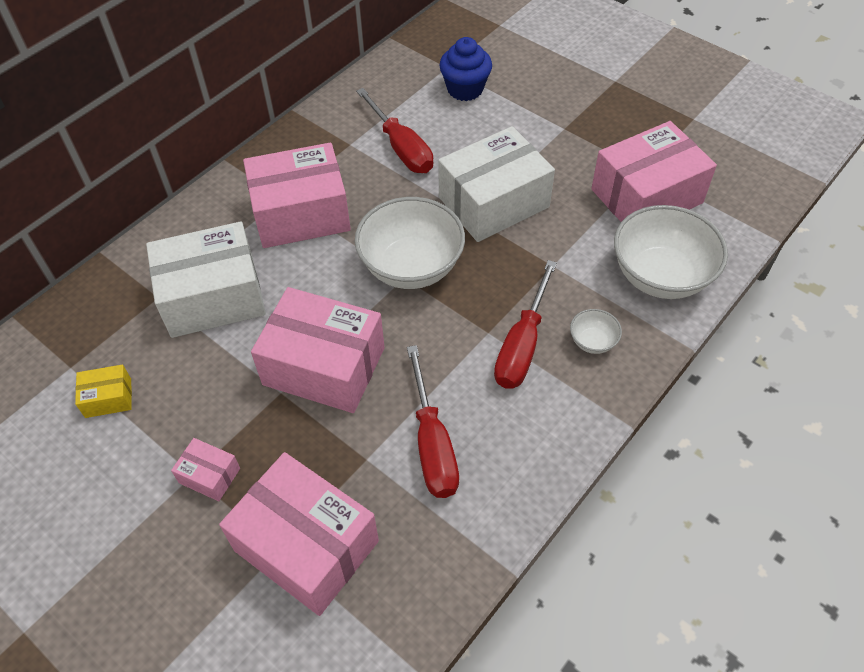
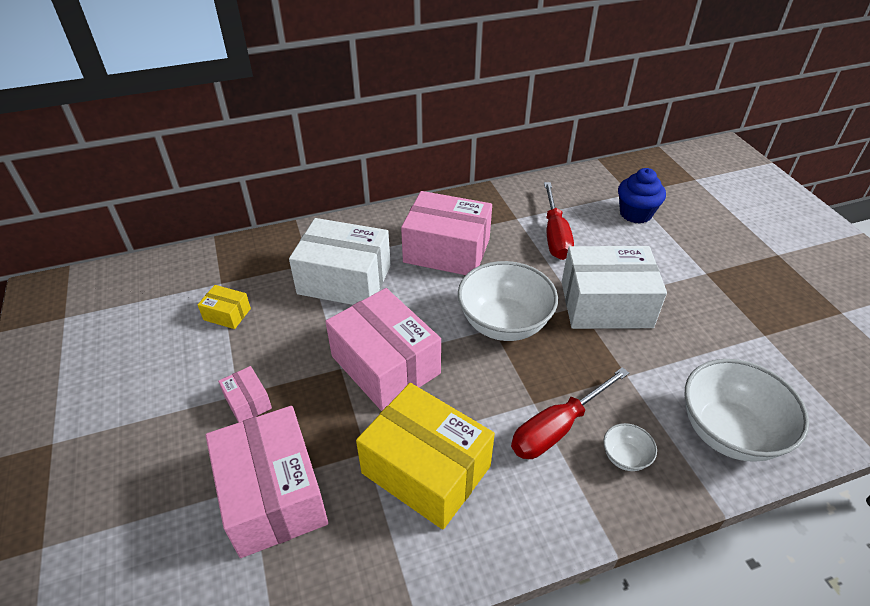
camera: 30 degrees right, 10 degrees down
red screwdriver [407,345,459,498] -> yellow box [356,383,495,530]
pink box [591,121,717,222] -> none

